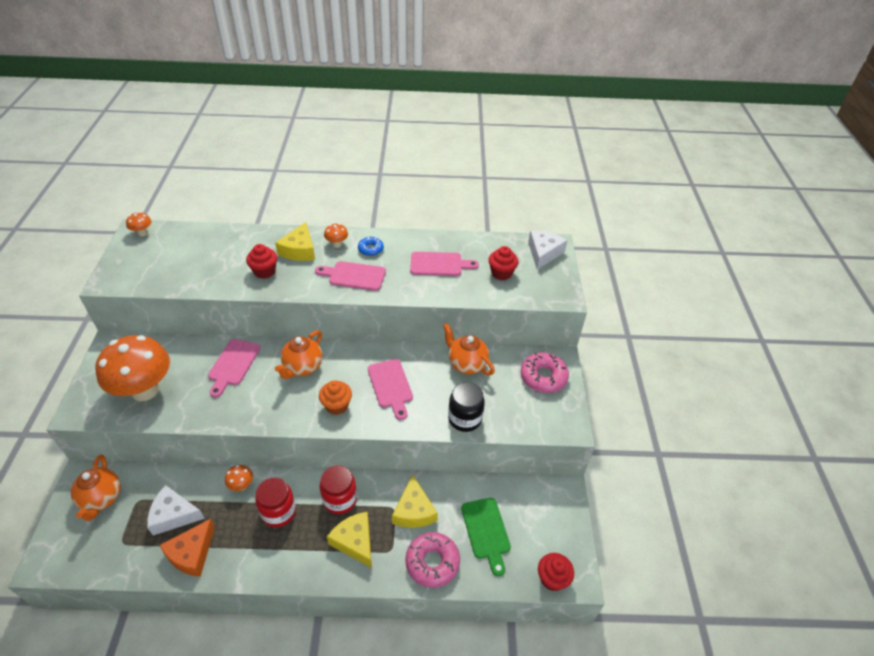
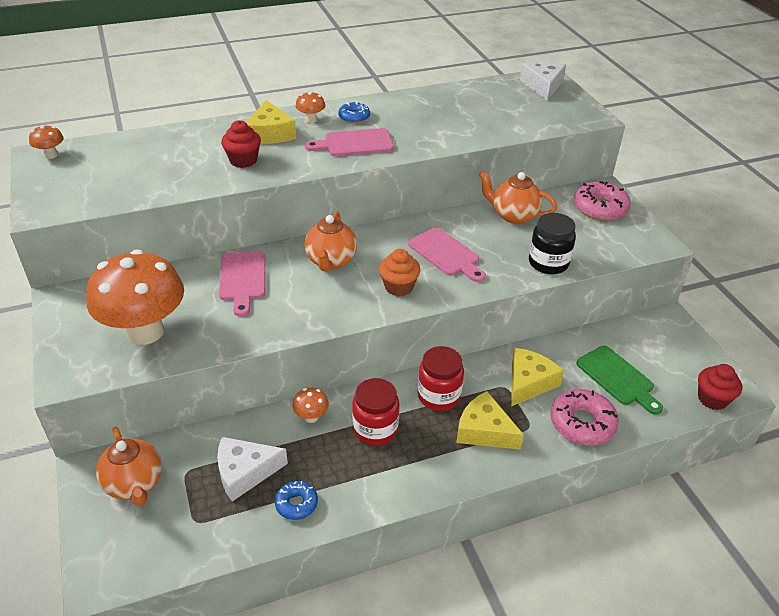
camera: 20 degrees left, 5 degrees down
orange cheese [160,519,215,577] -> blue donut [275,481,318,520]
yellow cheese [392,475,438,528] -> yellow cheese turned 120 degrees counterclockwise [511,348,564,406]
pink cutting board [410,252,479,276] -> none
red cupcake [489,246,518,280] -> none

